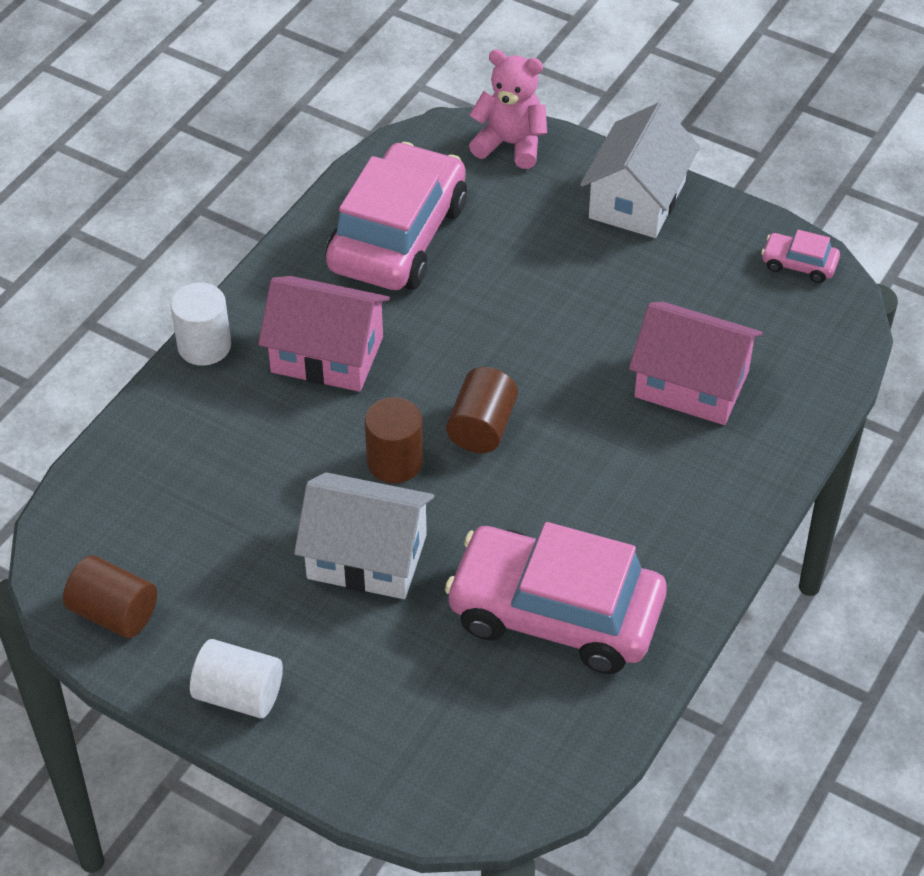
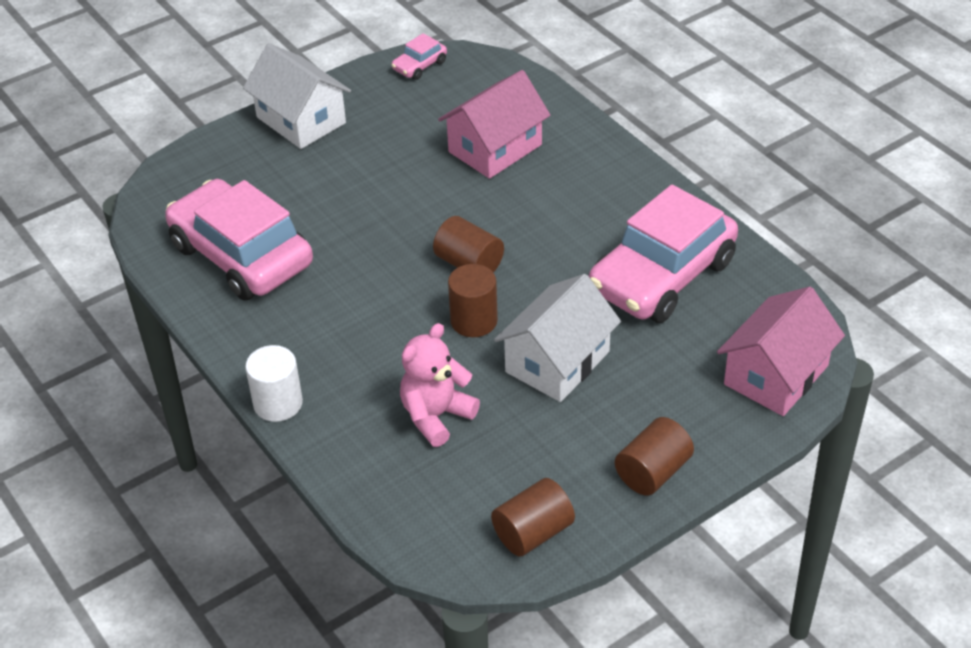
camera: 65 degrees left, 5 degrees down
white cylinder [190,639,283,718] -> brown cylinder [615,417,694,496]
pink house [258,276,390,392] -> pink house moved to [717,287,845,416]
pink teddy bear [469,50,547,169] -> pink teddy bear moved to [400,323,480,447]

